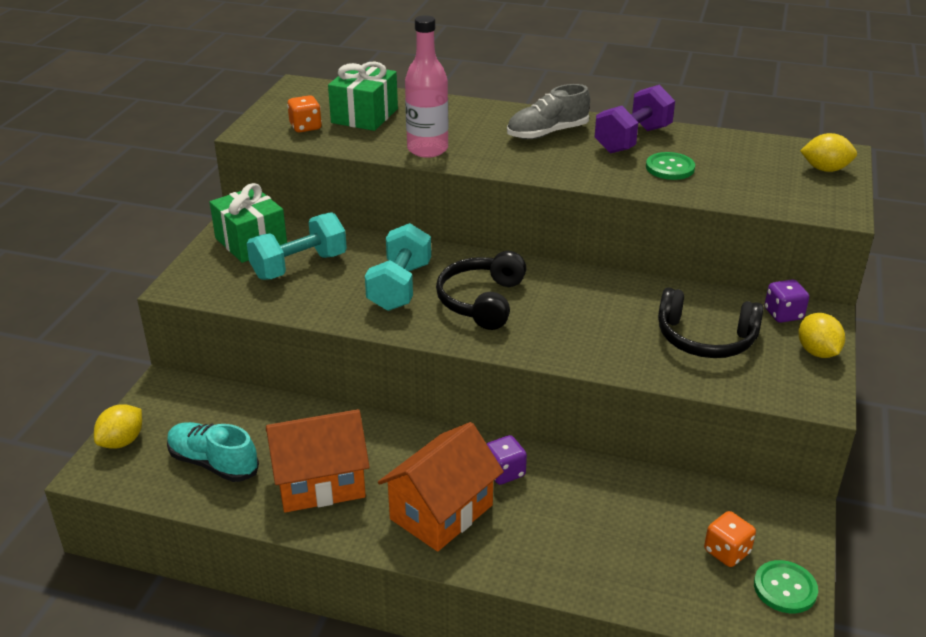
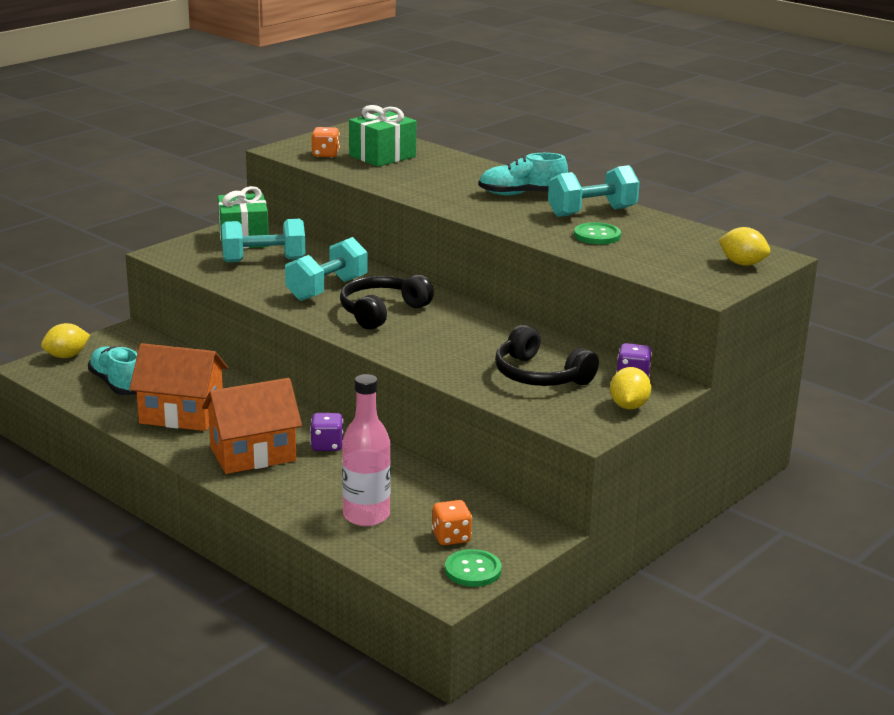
camera: 25 degrees right, 10 degrees down
pink bottle [405,15,448,158] -> pink bottle moved to [342,374,391,526]
grey shoe [507,84,590,139] -> turquoise shoe [479,153,568,195]
purple dumbbell [595,85,675,154] -> turquoise dumbbell [548,165,640,217]

